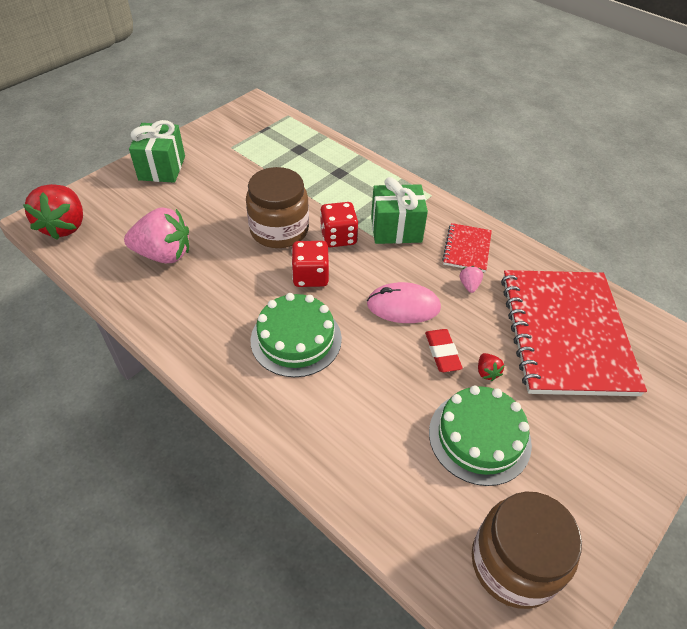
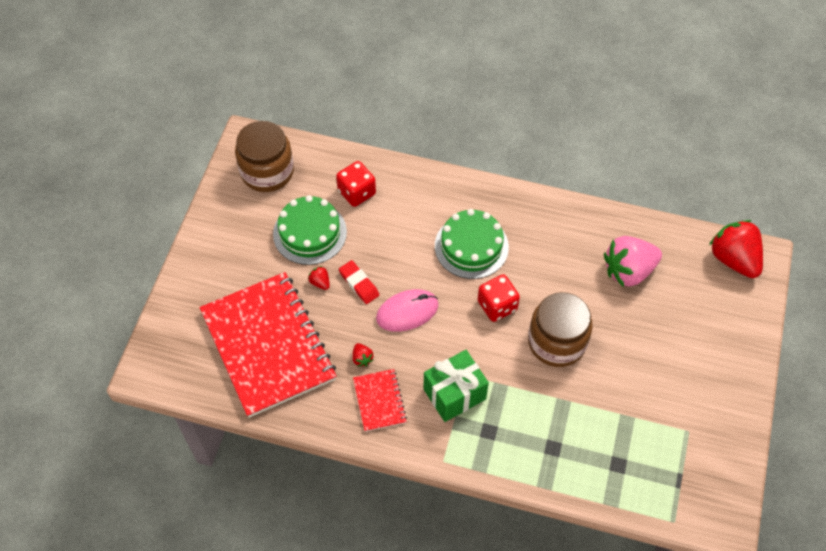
camera: 155 degrees right, 10 degrees up
green gift [129,120,185,183] -> none
red dice [320,202,358,247] -> red dice moved to [336,161,376,207]
pink strawberry [460,266,483,293] -> red strawberry [352,343,373,366]

